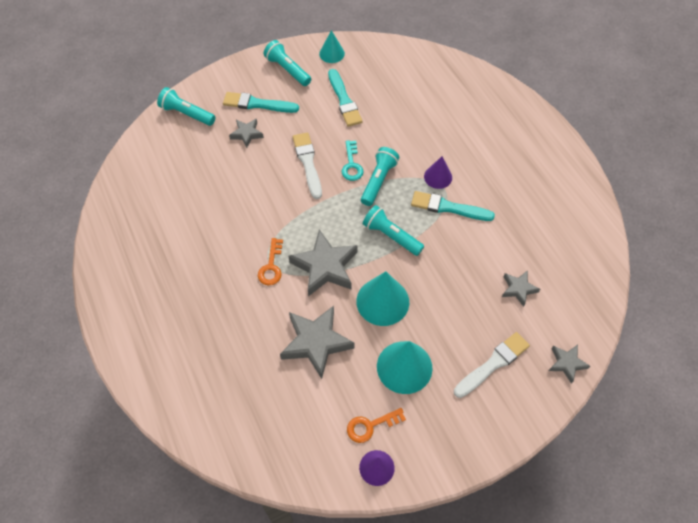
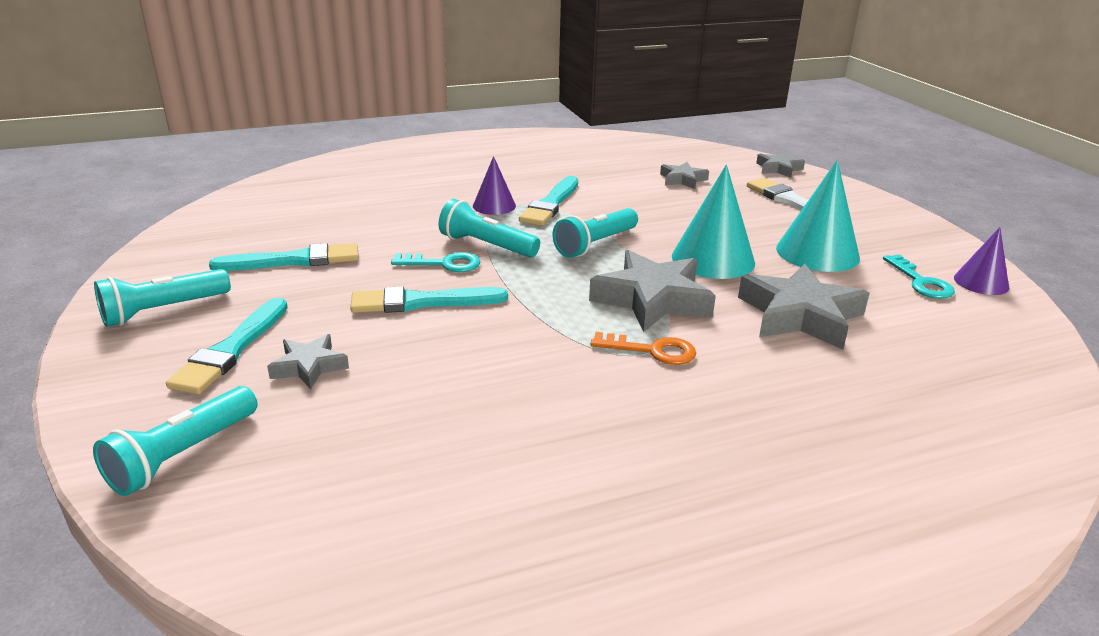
camera: 85 degrees left, 30 degrees down
white brush [293,132,322,199] -> turquoise brush [350,286,508,313]
turquoise cone [319,30,345,63] -> none
orange key [347,408,406,443] -> turquoise key [883,254,955,299]

